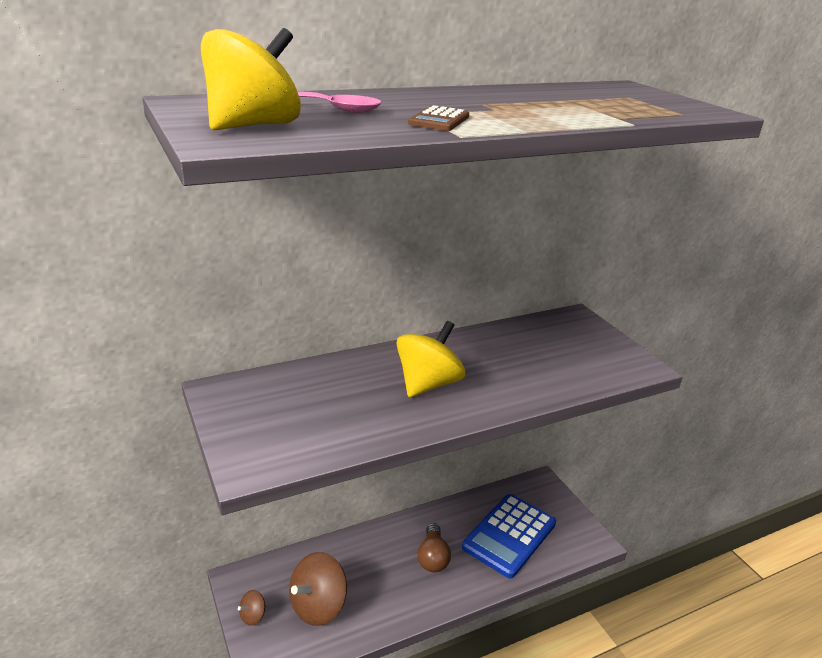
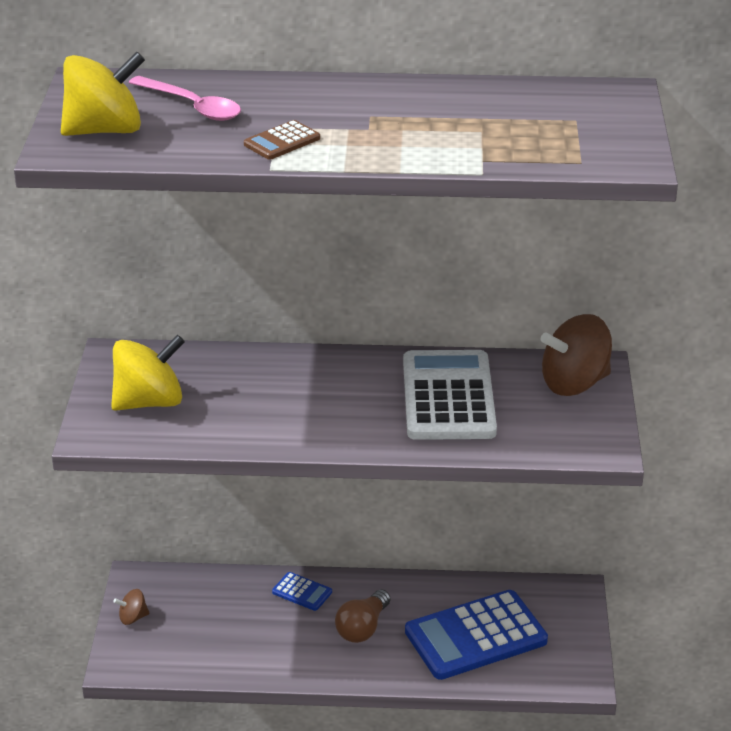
camera: 30 degrees right, 5 degrees up
brown spinning top [289,552,347,626] -> brown spinning top moved to [541,314,612,396]
yellow spinning top [396,321,465,397] -> yellow spinning top moved to [111,335,185,411]
none -> blue calculator [272,572,332,611]
none -> white calculator [403,350,497,440]

